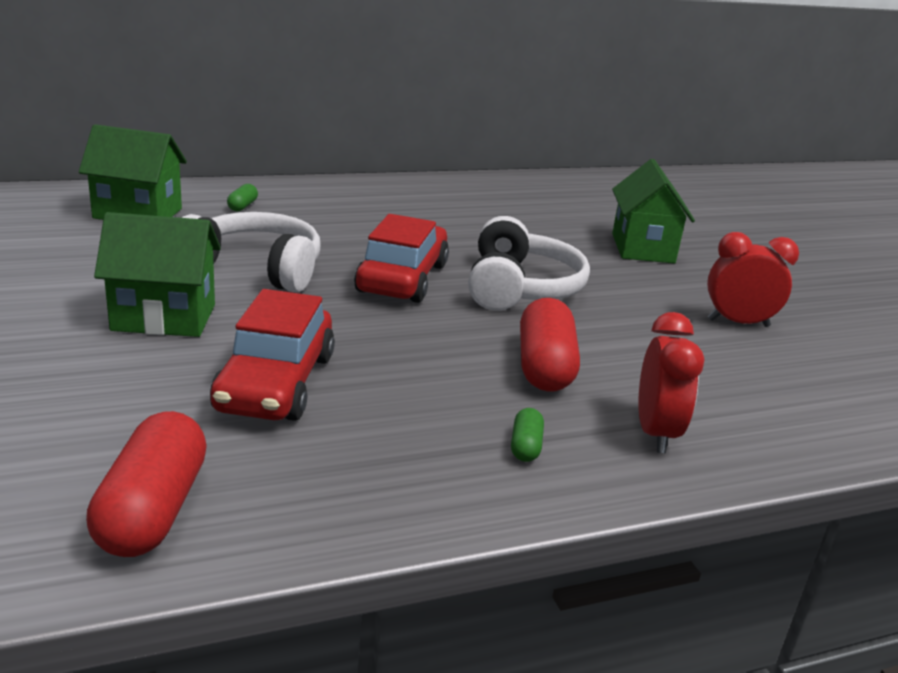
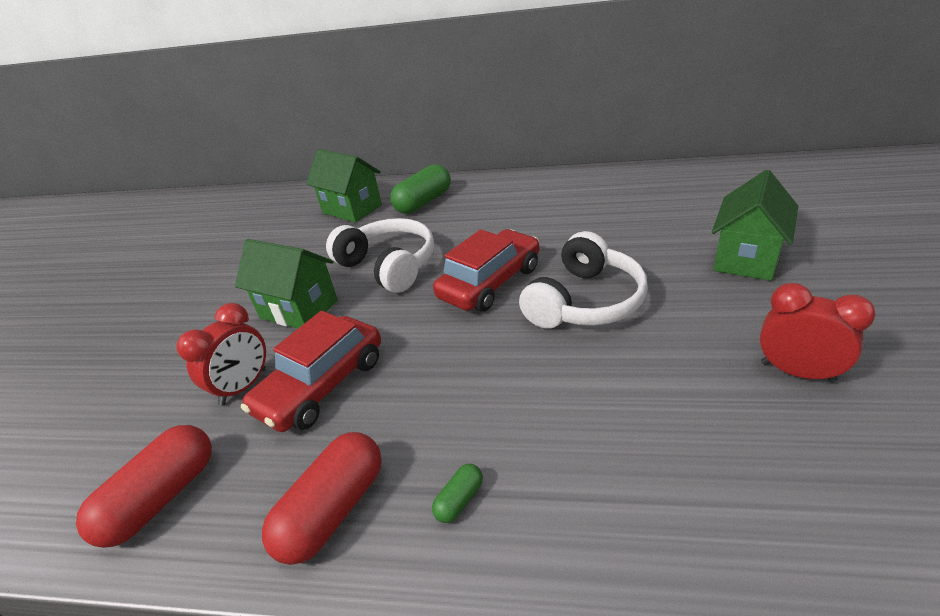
camera: 35 degrees right, 10 degrees up
green capsule [227,184,258,211] -> green capsule [390,164,451,214], size x2.15
red capsule [520,298,580,392] -> red capsule moved to [262,432,382,565]
red clock [638,312,705,453] -> red clock moved to [176,303,266,406]

